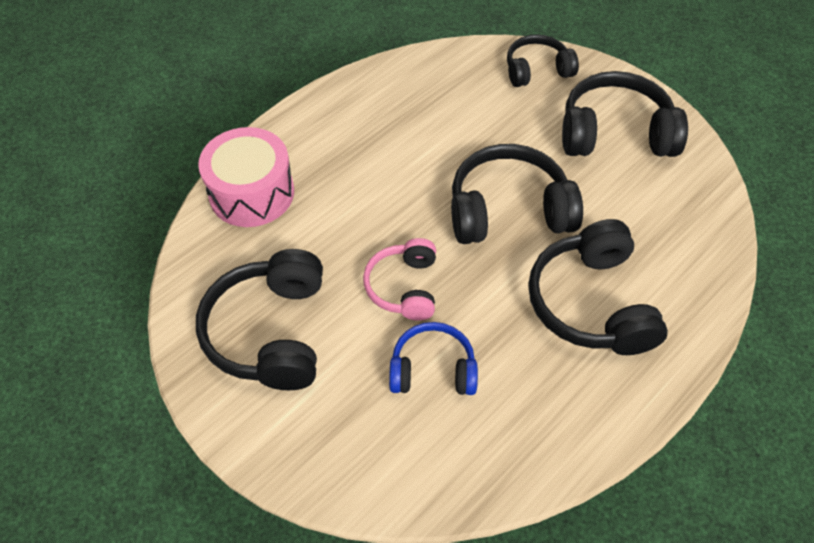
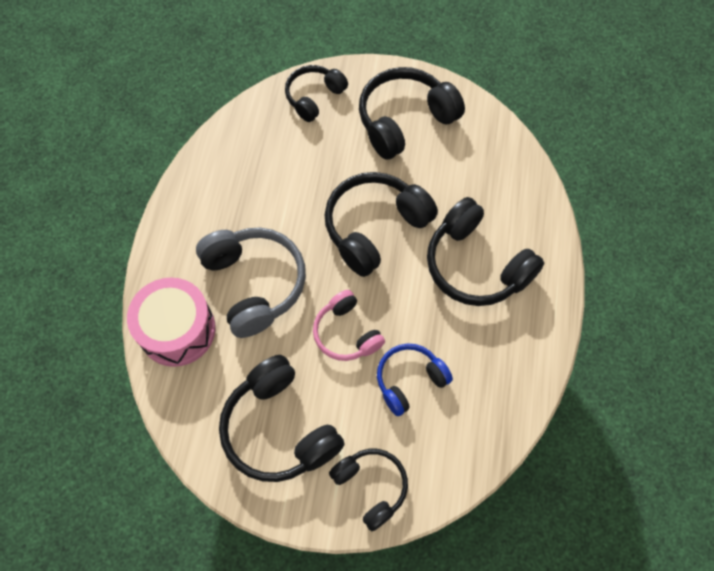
camera: 35 degrees left, 10 degrees up
none -> grey headphones [196,228,306,338]
none -> black headphones [329,449,408,531]

